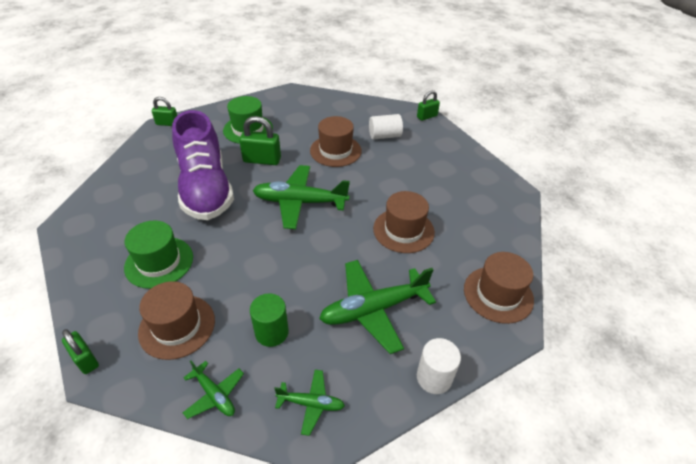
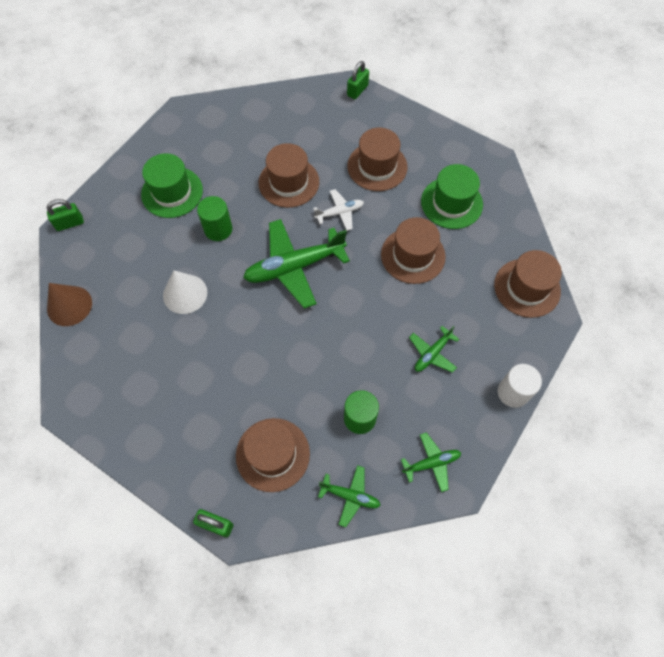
camera: 25 degrees left, 20 degrees up
green hat [124,220,193,289] -> green hat moved to [421,164,483,229]
purple shoe [172,110,234,220] -> white cone [163,270,207,314]
green padlock [239,116,281,165] -> green cylinder [197,196,232,241]
green plane [319,260,436,354] -> green plane [409,326,459,373], size x0.51
white cylinder [369,114,403,140] -> none
none -> brown cone [47,283,92,326]
none -> white plane [313,189,364,231]
none -> brown hat [347,128,408,191]

